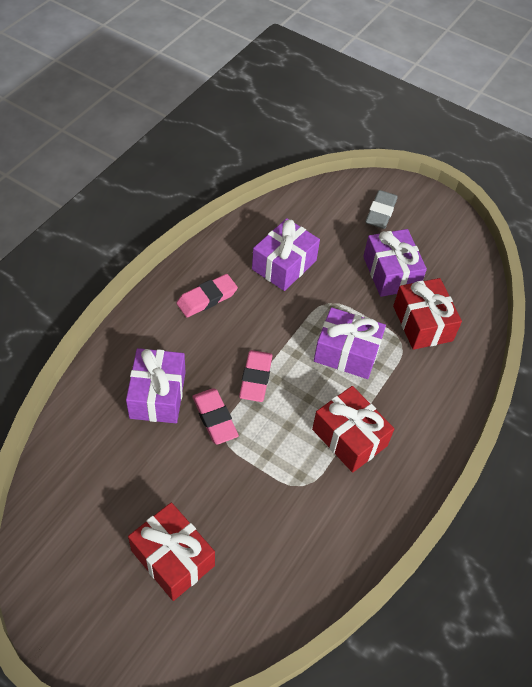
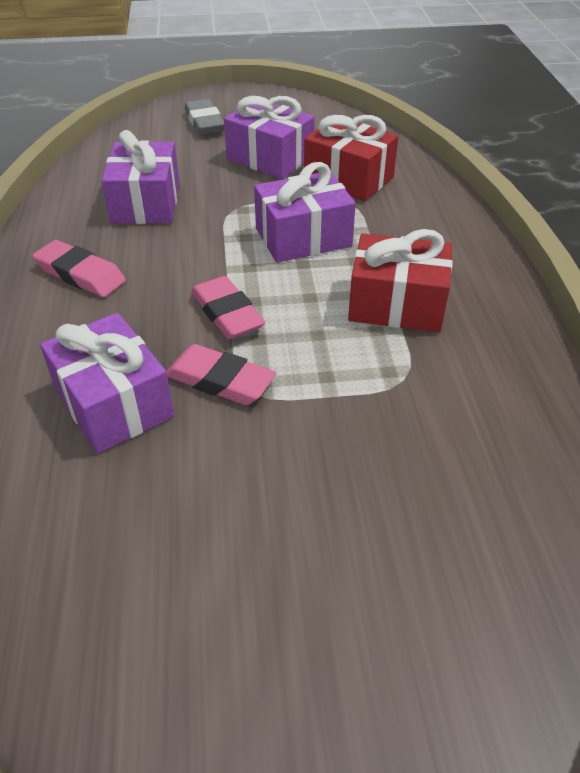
camera: 35 degrees left, 10 degrees down
red gift [128,502,215,601] -> none
pink eraser [176,274,238,317] -> pink eraser turned 75 degrees counterclockwise [33,240,126,297]

